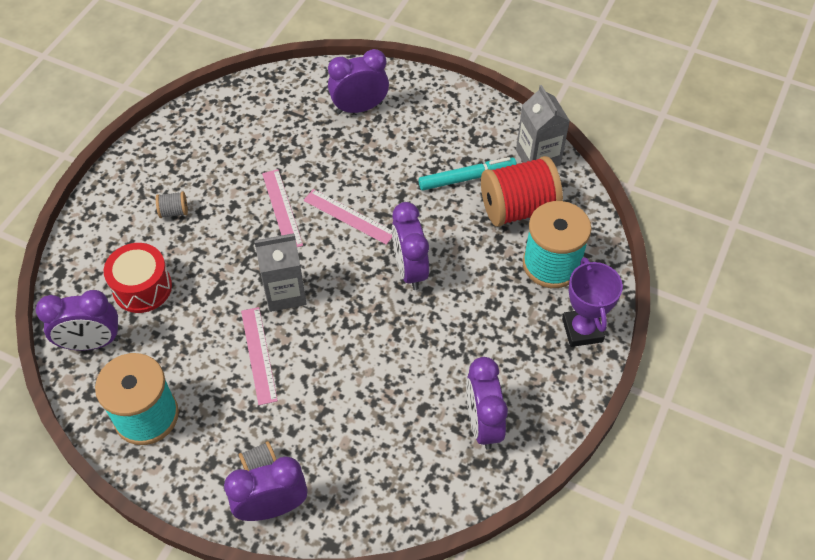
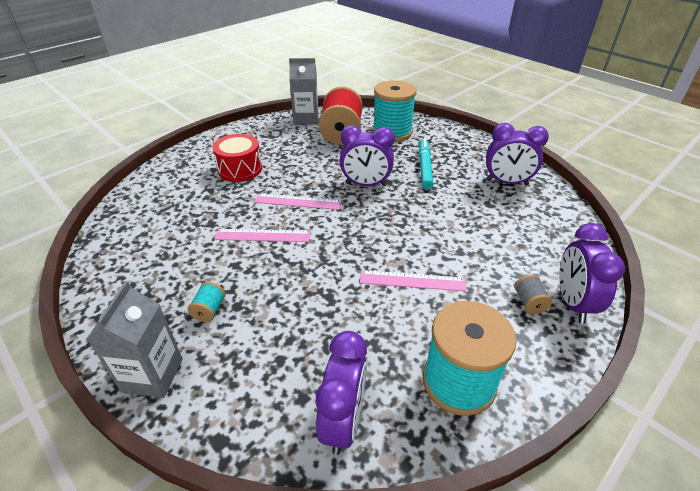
camera: 70 degrees left, 15 degrees down
red drum [104,243,172,313] -> red drum moved to [212,134,262,182]
grey spool [156,191,188,218] -> turquoise spool [188,282,225,322]
grey carton [254,233,307,312] -> grey carton moved to [86,281,183,398]
pink ruler [303,189,392,245] -> pink ruler turned 45 degrees clockwise [254,194,342,210]
purple clock [328,49,389,114] -> none
turquoise marker [418,157,517,190] -> turquoise marker moved to [419,138,433,189]
purple trophy [562,257,623,347] -> none

